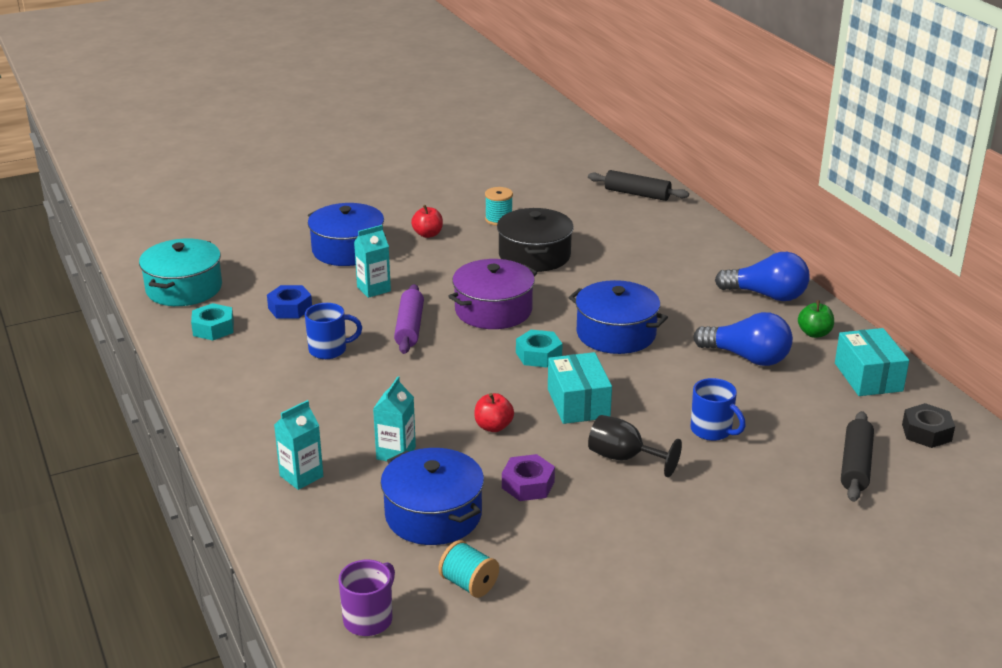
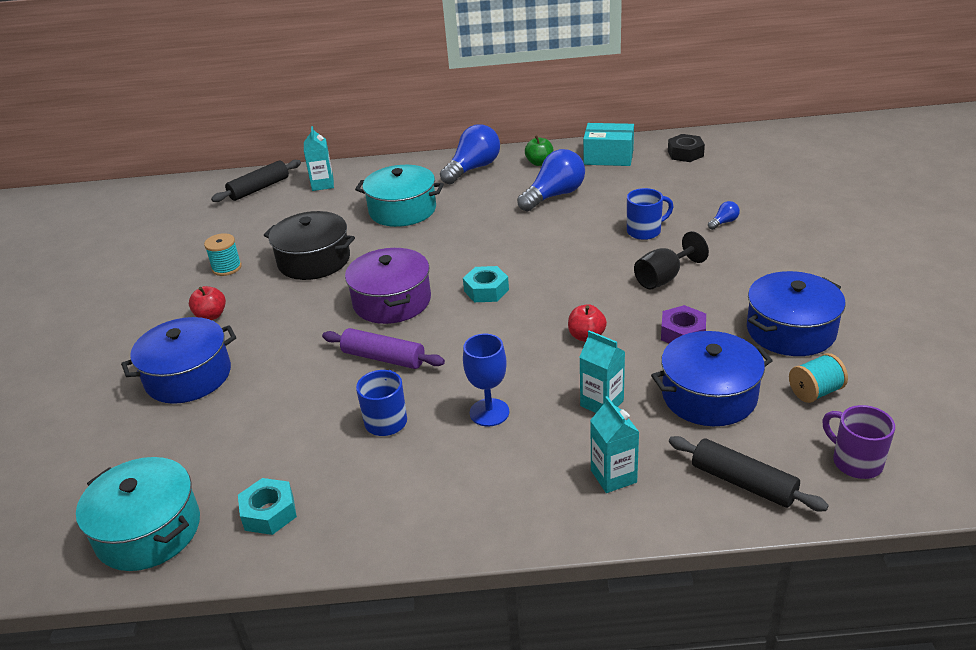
camera: 65 degrees left, 5 degrees up
blue nut [267,285,312,319] -> none
turquoise carton [354,225,391,298] -> turquoise carton moved to [304,126,334,191]
turquoise box [548,352,612,424] -> none
blue pot [569,280,668,354] -> blue pot moved to [747,271,846,356]
black rolling pin [841,411,874,502] -> black rolling pin moved to [669,436,829,511]
none -> turquoise pot [355,165,444,227]
none -> blue goblet [463,334,509,427]
none -> blue light bulb [708,201,740,230]

